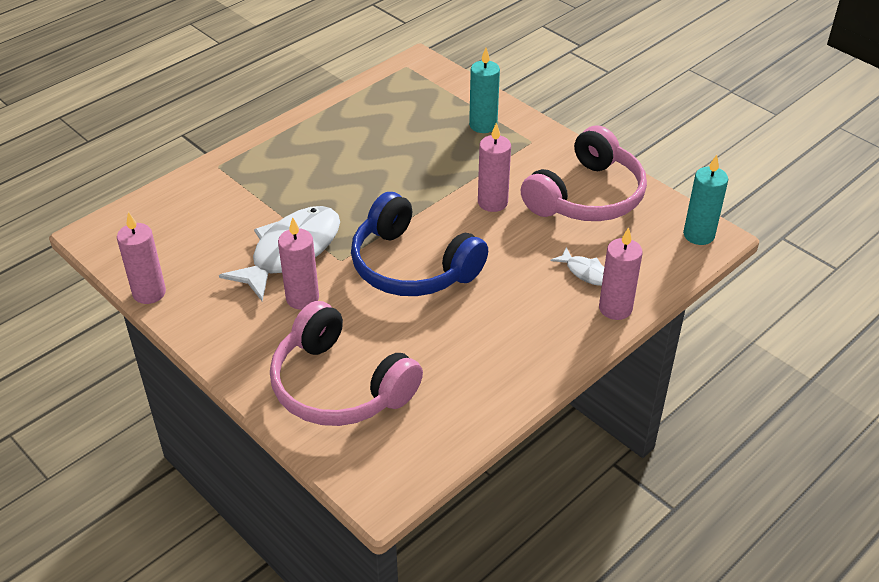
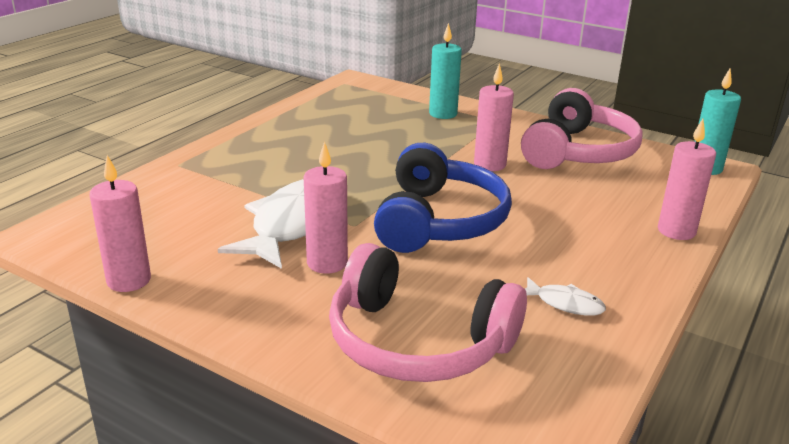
camera: 15 degrees left, 15 degrees down
blue headphones [351,192,488,296] -> blue headphones turned 105 degrees counterclockwise [374,143,512,253]
white fish [550,247,604,286] -> white fish moved to [525,277,606,316]

